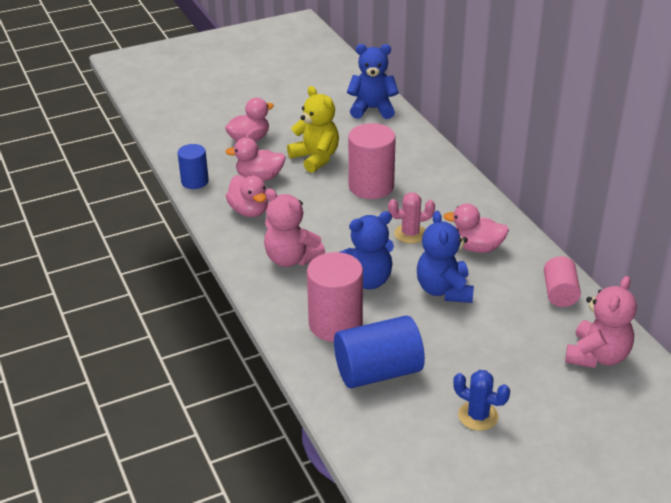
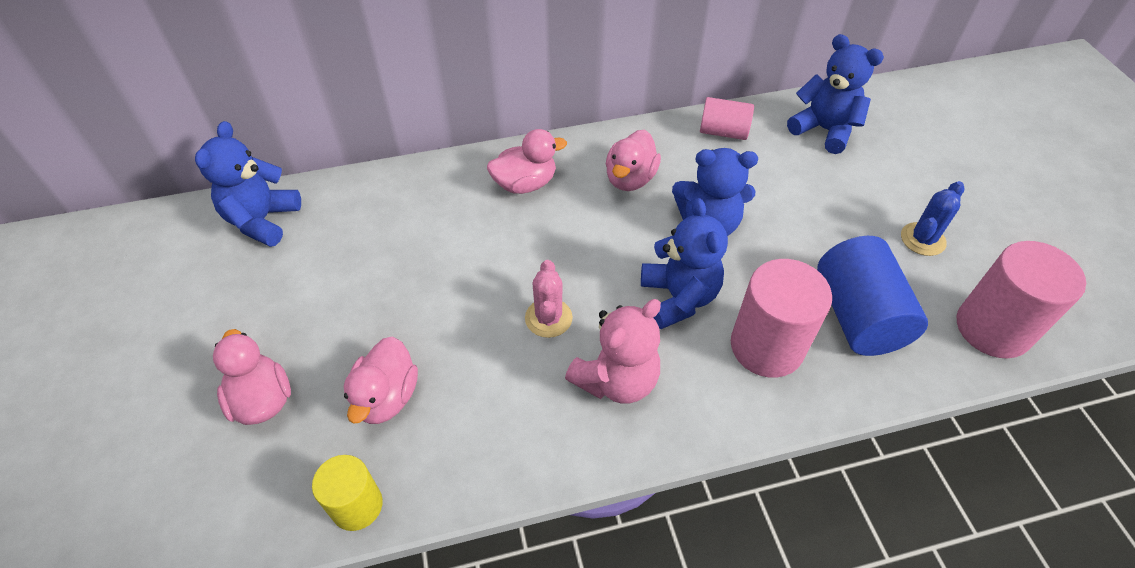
camera: 80 degrees left, 15 degrees up
blue cylinder [178,144,209,189] -> yellow cylinder [312,455,383,531]
pink duck [226,175,268,217] -> pink duck moved to [487,129,567,194]
yellow teddy bear [287,86,339,173] -> none
pink cylinder [348,123,396,199] -> pink cylinder moved to [957,241,1086,359]
pink cactus [388,192,435,244] -> pink cactus moved to [525,260,573,338]
pink teddy bear [565,276,637,368] -> blue teddy bear [787,34,884,154]

